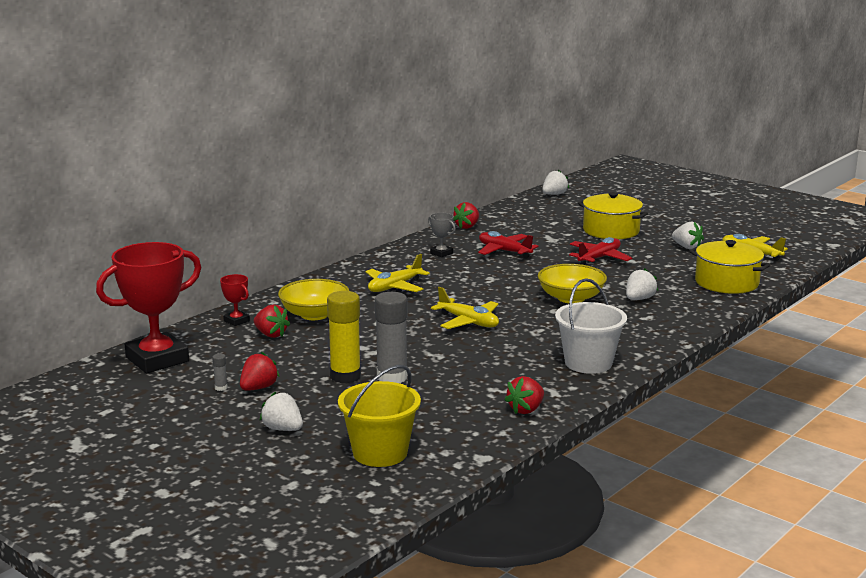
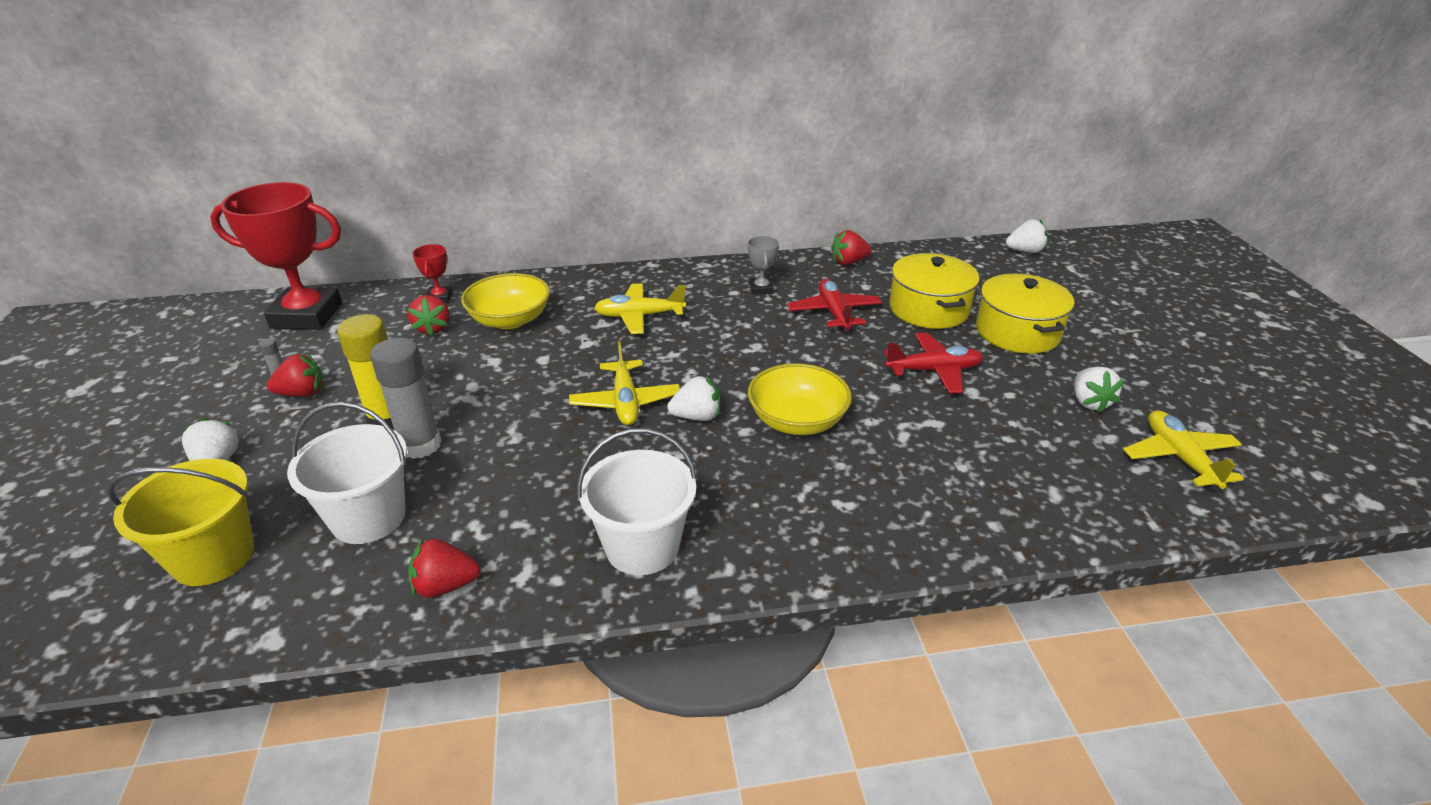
camera: 40 degrees right, 15 degrees up
white strawberry [626,268,658,300] -> white strawberry moved to [667,376,720,421]
yellow pot [689,240,770,294] -> yellow pot moved to [889,253,980,329]
none -> white bucket [287,402,407,544]

